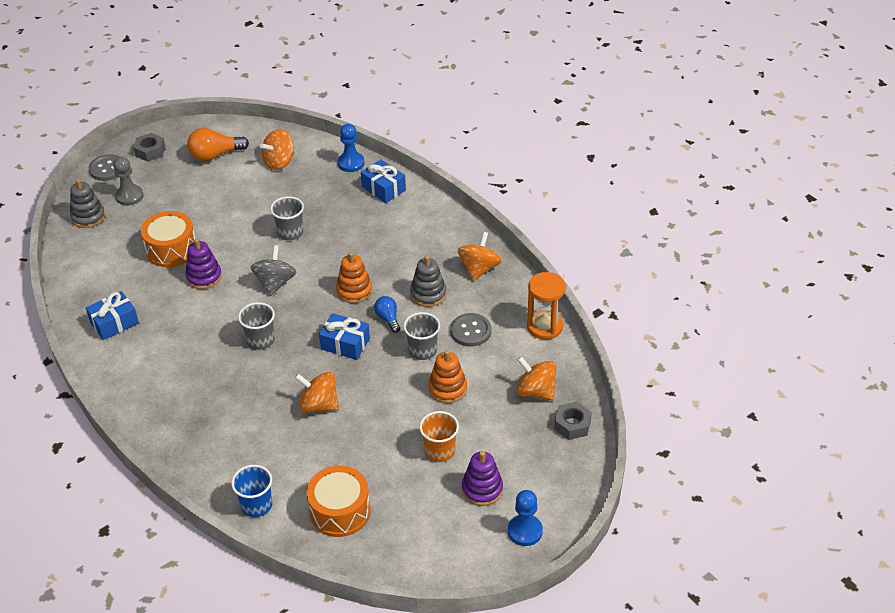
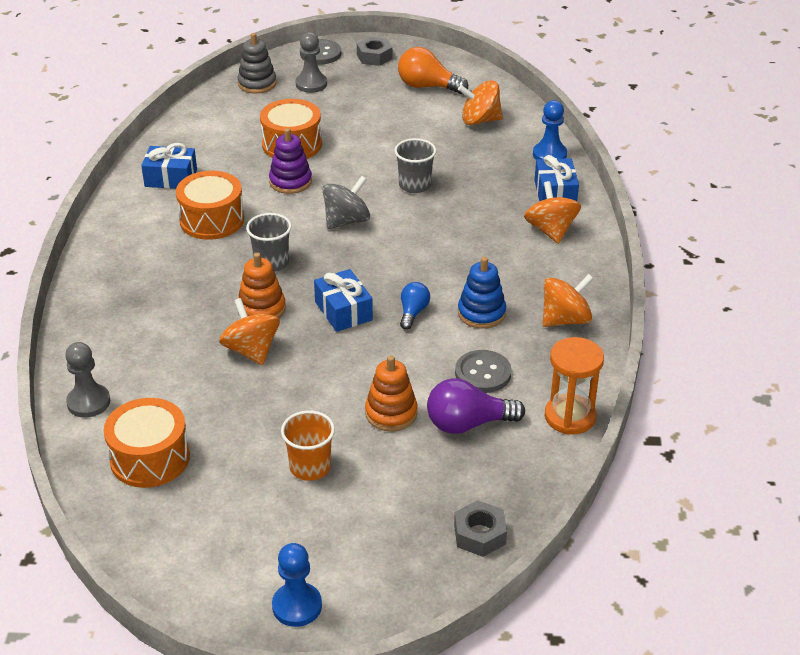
camera: 40 degrees right, 5 degrees down
blue cup [231,465,272,517] -> grey pawn [65,342,110,418]
orange stacking toy [336,252,372,303] -> orange stacking toy moved to [238,253,286,318]
grey cup [403,312,440,360] -> none
grey stacking toy [410,255,446,307] -> blue stacking toy [458,257,506,329]
purple stacking toy [462,451,503,506] -> none
orange spinning top [516,356,556,400] -> orange spinning top moved to [524,181,581,244]
none -> orange drum [176,171,244,240]
none -> purple light bulb [427,378,525,434]

